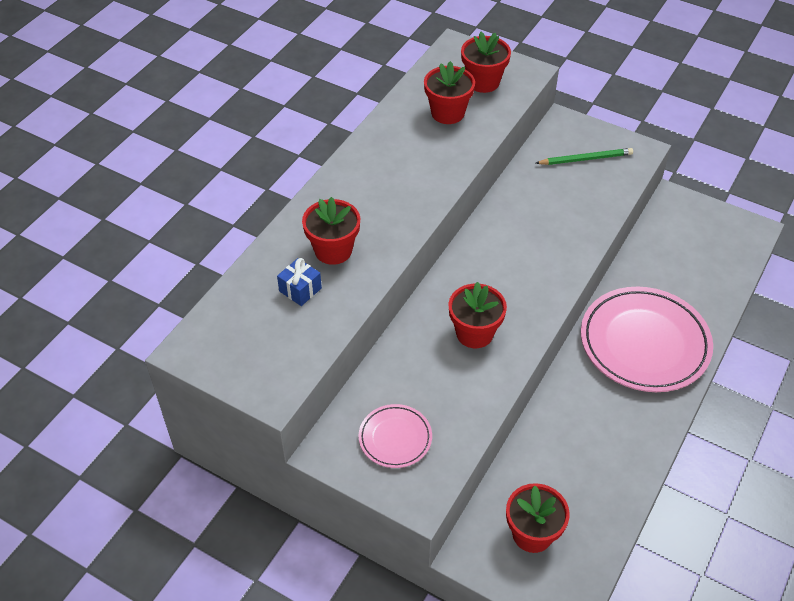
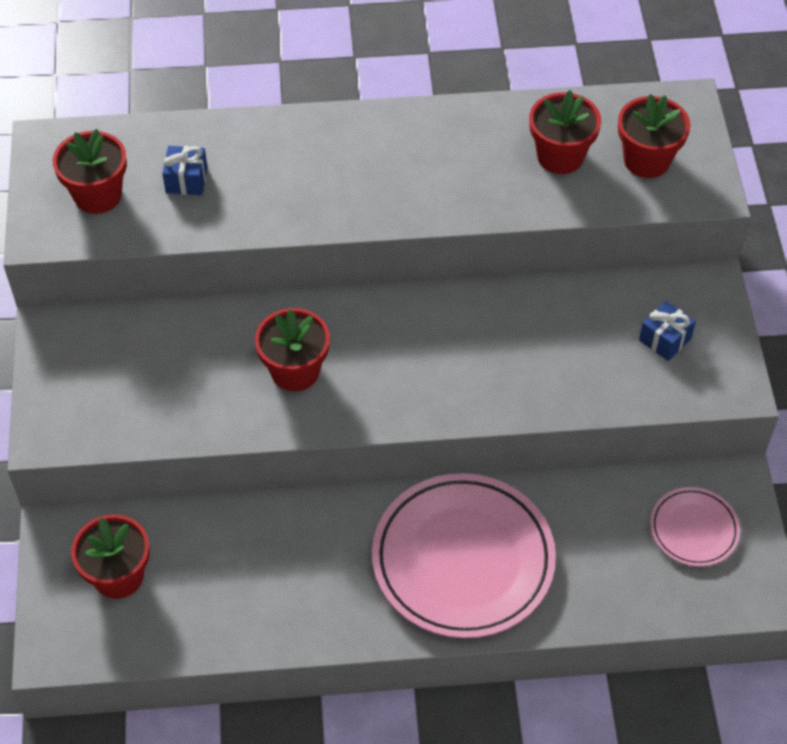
camera: 55 degrees right, 5 degrees up
red flower pot [302,197,360,265] -> red flower pot moved to [53,129,127,214]
pink plate [359,404,432,468] -> pink plate moved to [650,487,740,567]
green pencil [536,148,633,165] -> blue gift [639,301,696,361]

